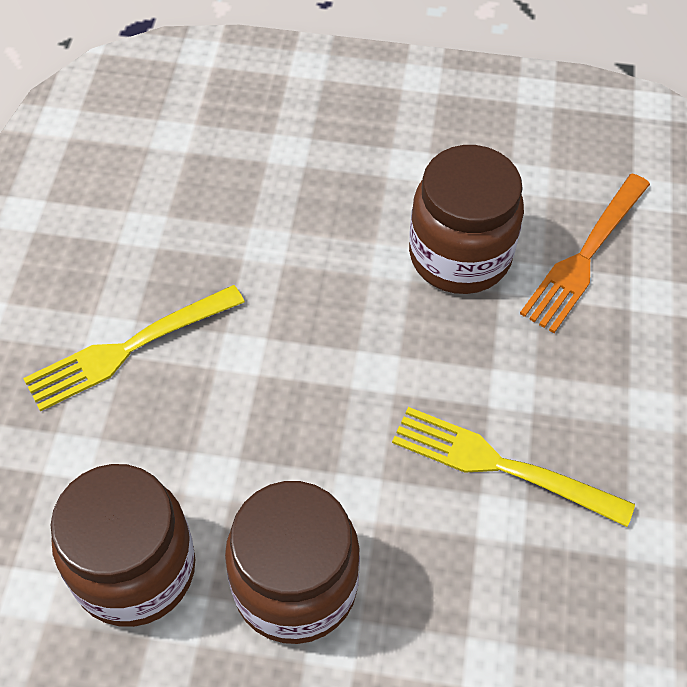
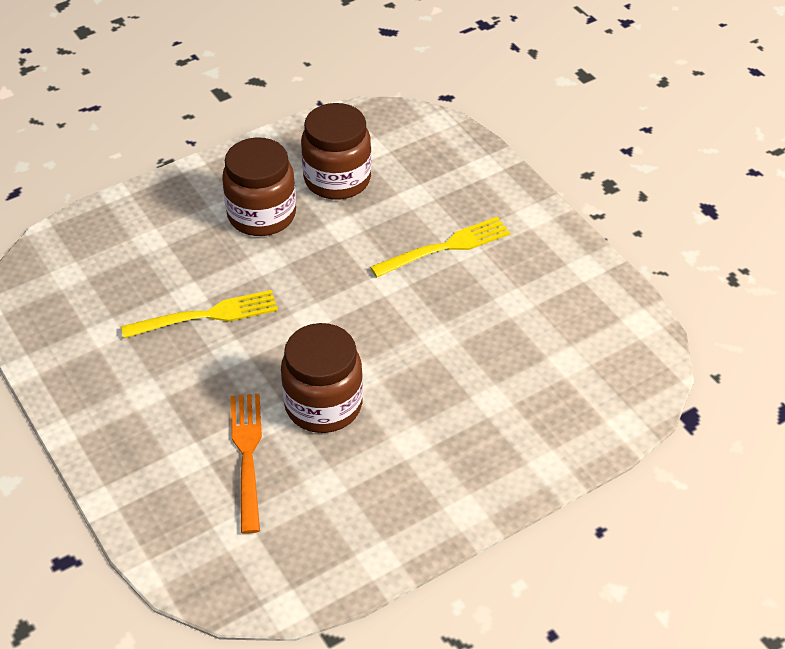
camera: 140 degrees right, 10 degrees down
yellow fork [23,285,245,411] -> yellow fork turned 45 degrees clockwise [370,217,510,277]

